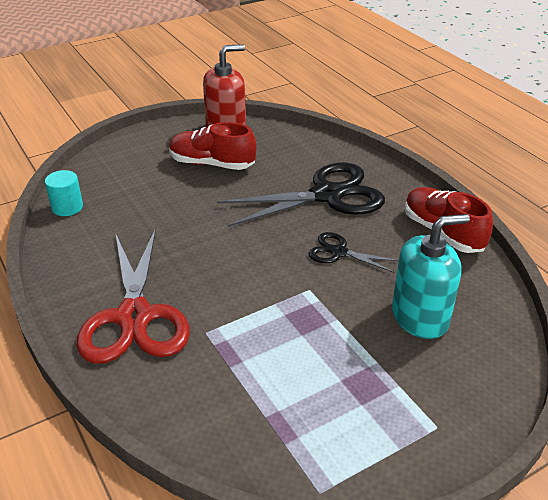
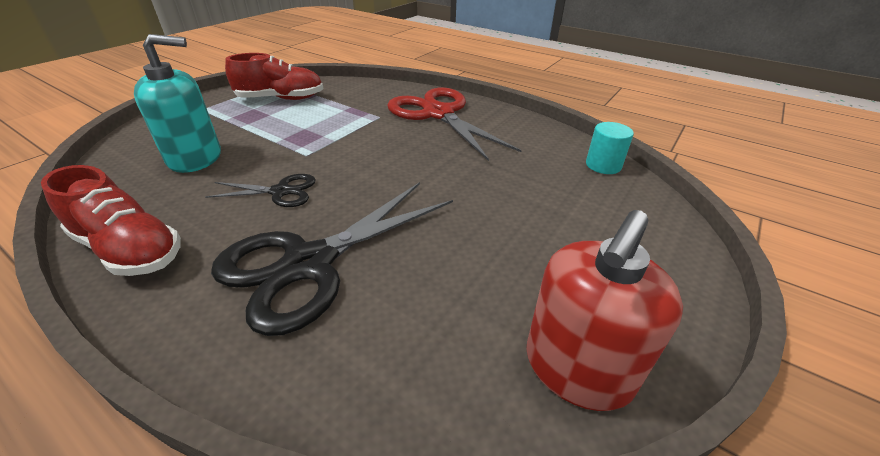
camera: 155 degrees right, 0 degrees up
red shoe [169,122,256,170] -> red shoe moved to [225,53,323,100]
turquoise soap dispenser [392,214,470,339] -> turquoise soap dispenser turned 150 degrees counterclockwise [134,34,221,173]

